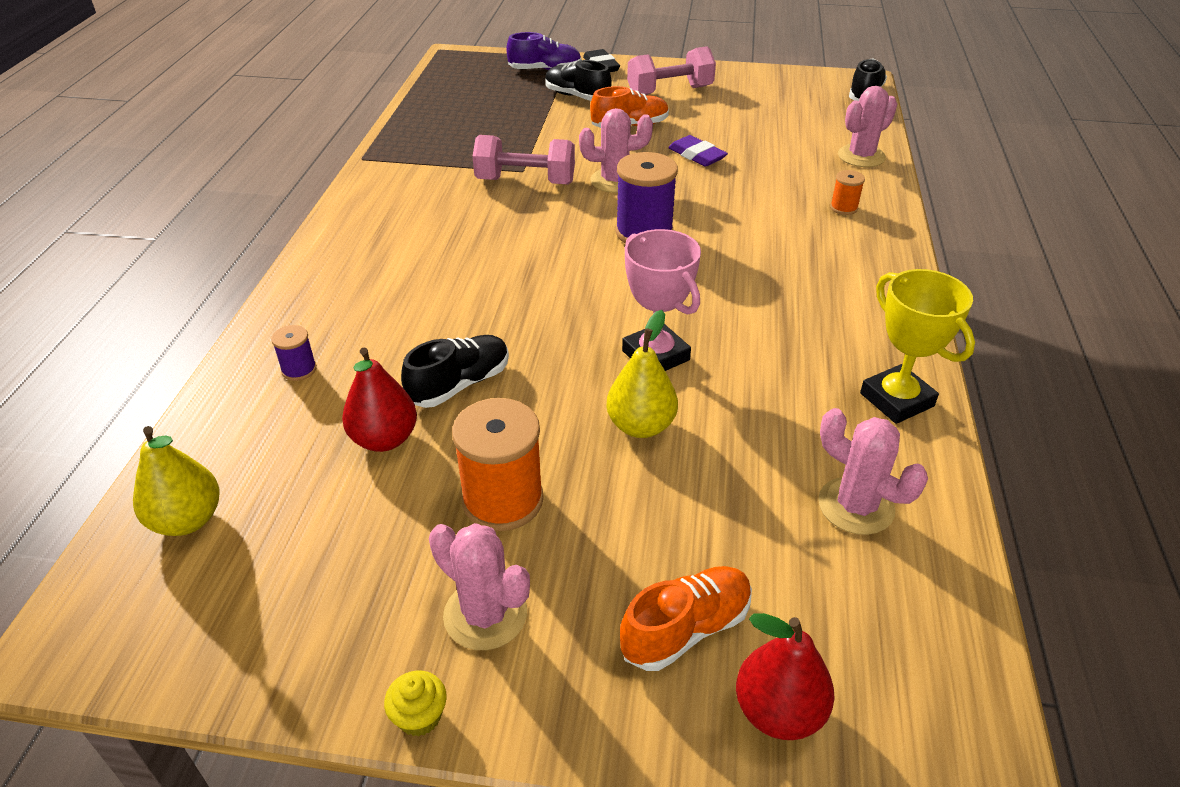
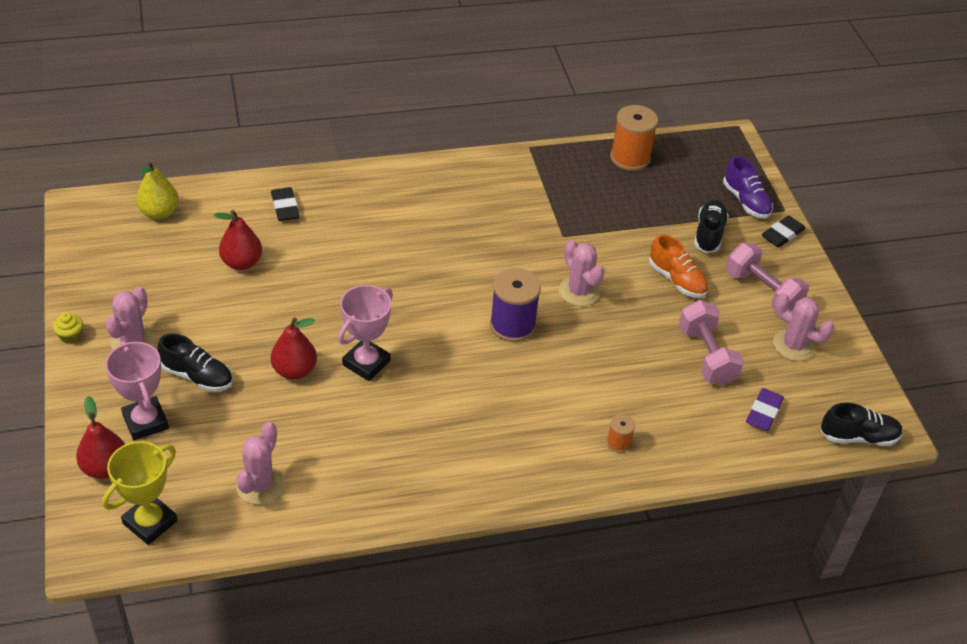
camera: 65 degrees right, 5 degrees up
purple spool [271,325,317,381] -> black eraser [271,187,300,221]
black shoe [401,335,509,408] -> black shoe moved to [158,333,233,392]
orange spool [452,398,544,531] -> orange spool moved to [610,105,658,171]
pink dumbbell [472,135,575,185] -> pink dumbbell moved to [679,300,744,386]
yellow pear [606,310,678,438] -> red pear [271,317,317,379]
orange shoe [620,566,752,671] -> pink trophy [105,341,169,440]
purple eraser [668,135,728,167] -> purple eraser moved to [746,388,784,431]
pink cactus [838,86,897,167] -> pink cactus moved to [773,293,834,361]
yellow trophy [860,269,975,424] -> yellow trophy moved to [102,441,178,545]

